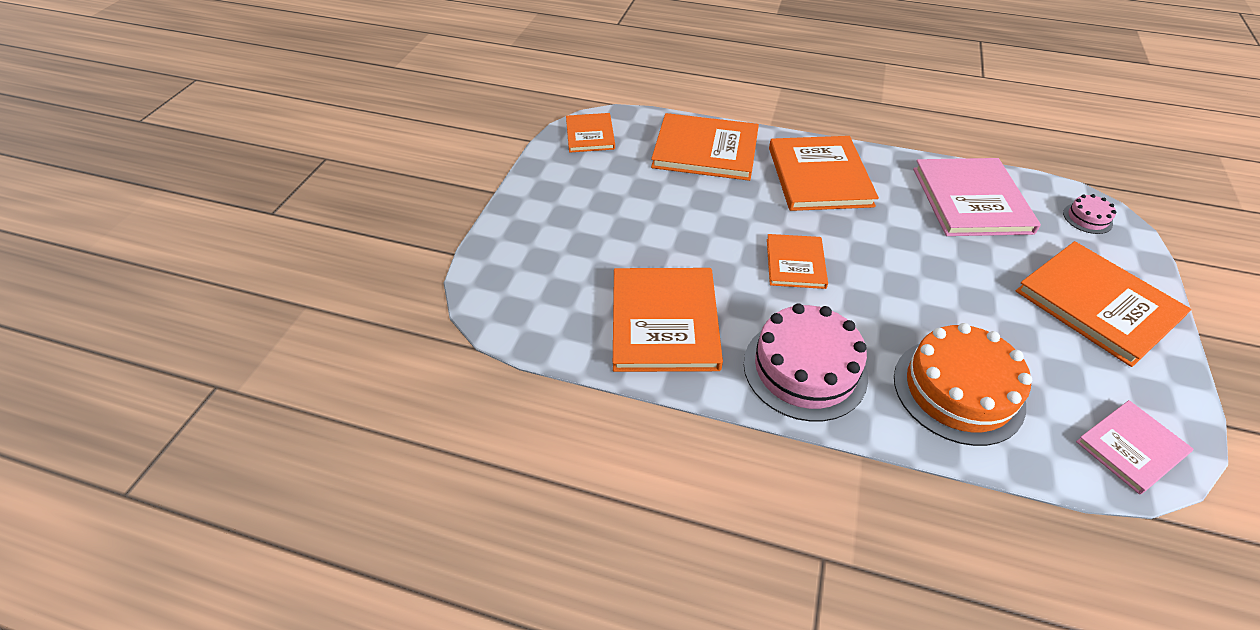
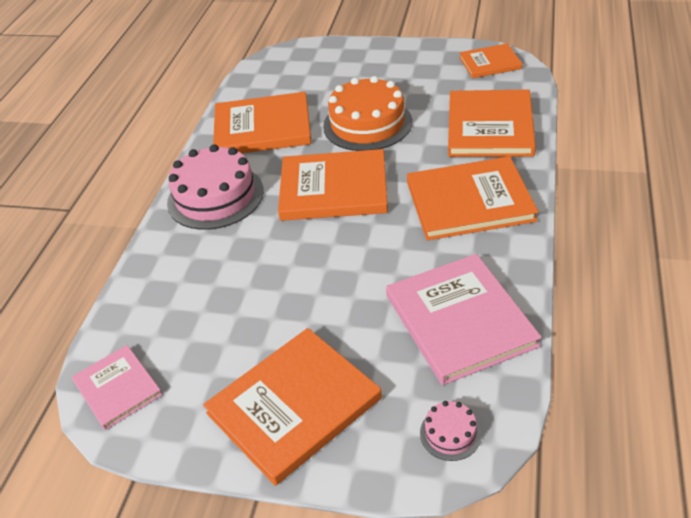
camera: 90 degrees right, 5 degrees down
orange book [767,234,828,289] -> orange book [278,149,388,221], size x1.73
orange cake [894,323,1032,446] -> orange cake moved to [323,76,412,151]
pink book [913,158,1041,236] -> pink book turned 75 degrees clockwise [386,254,542,385]

